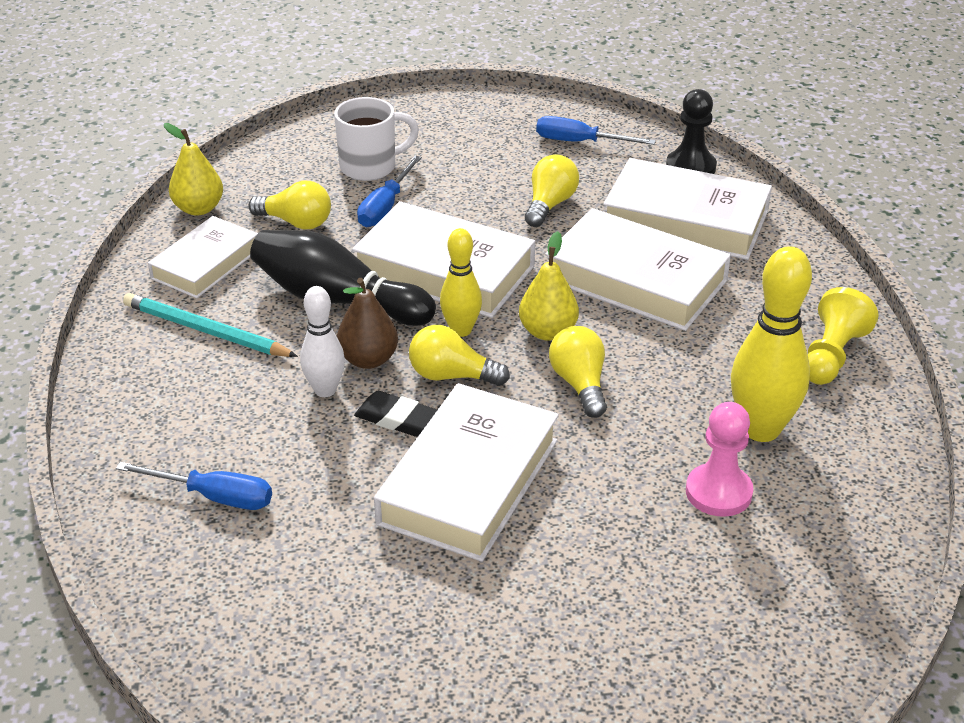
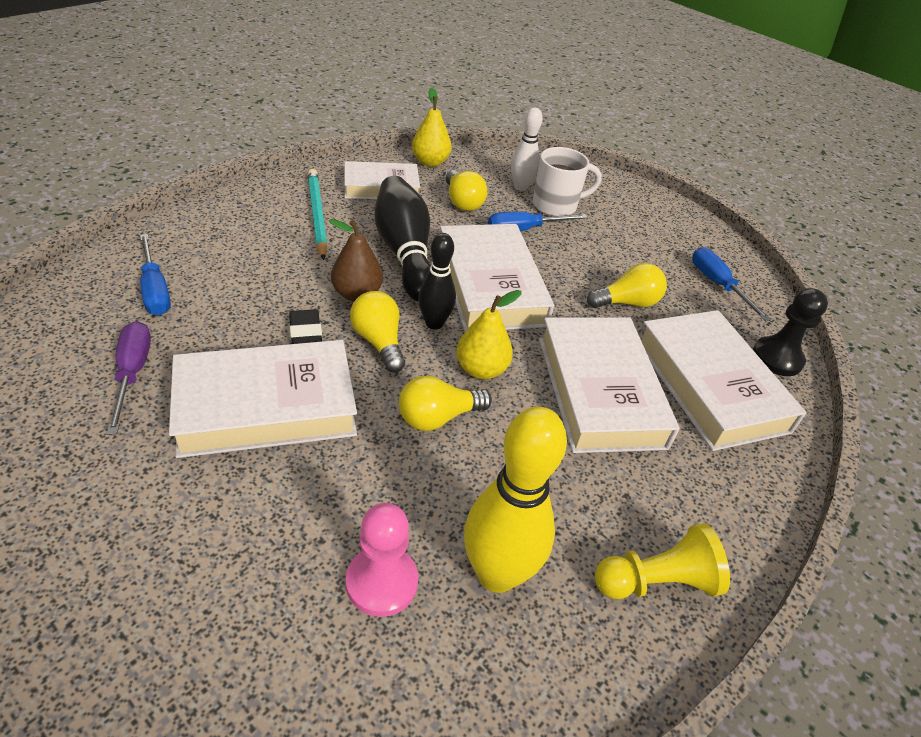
camera: 45 degrees right, 5 degrees up
white bowling pin [300,286,345,397] -> white bowling pin moved to [511,107,543,191]
white mug [334,97,419,181] -> white mug turned 45 degrees counterclockwise [533,147,602,217]
yellow bowling pin [440,228,482,337] -> black bowling pin [418,233,456,330]
yellow light bulb [549,326,607,418] -> yellow light bulb turned 150 degrees counterclockwise [399,376,492,431]
none -> purple screwdriver [106,321,151,435]

